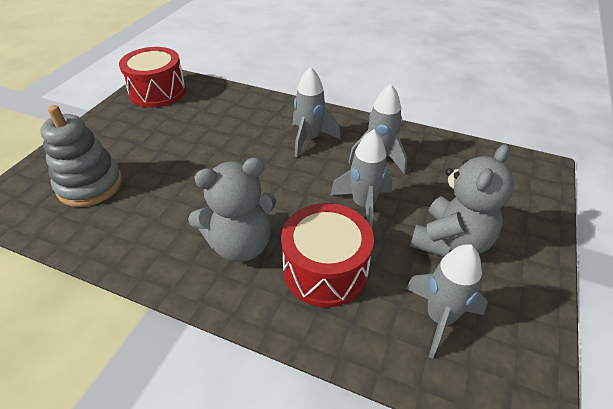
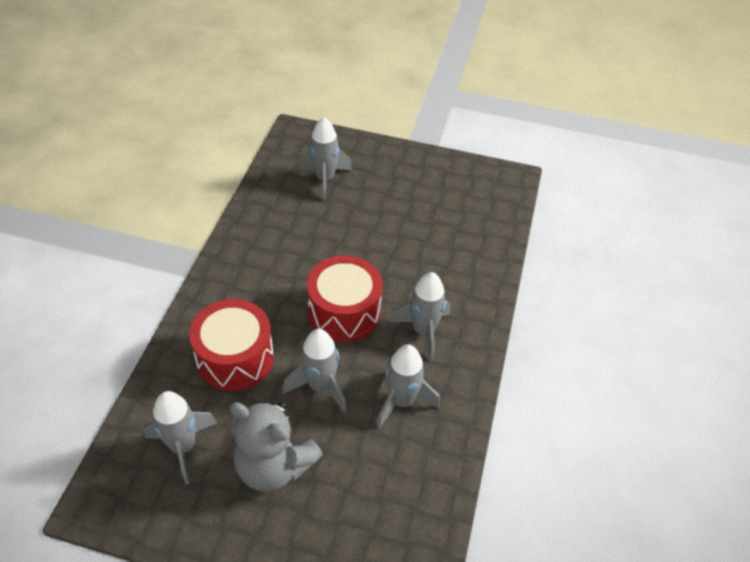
camera: 80 degrees right, 5 degrees up
grey stacking toy [40,105,122,207] -> grey rocket [299,117,352,201]
red drum [119,47,186,108] -> red drum moved to [307,255,383,342]
grey teddy bear [188,157,276,262] -> none

